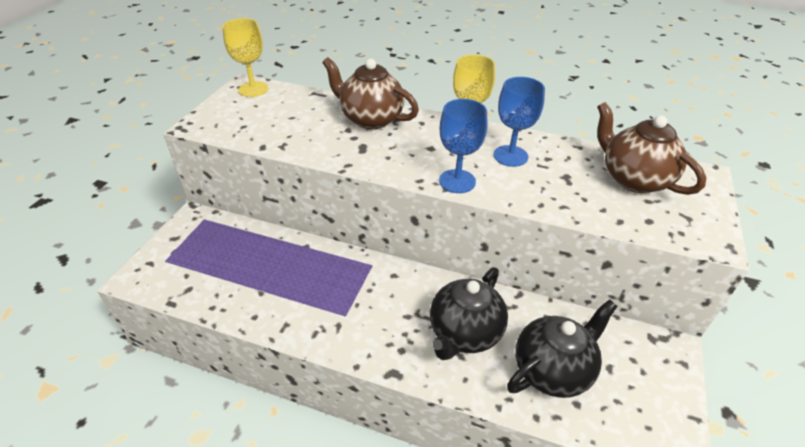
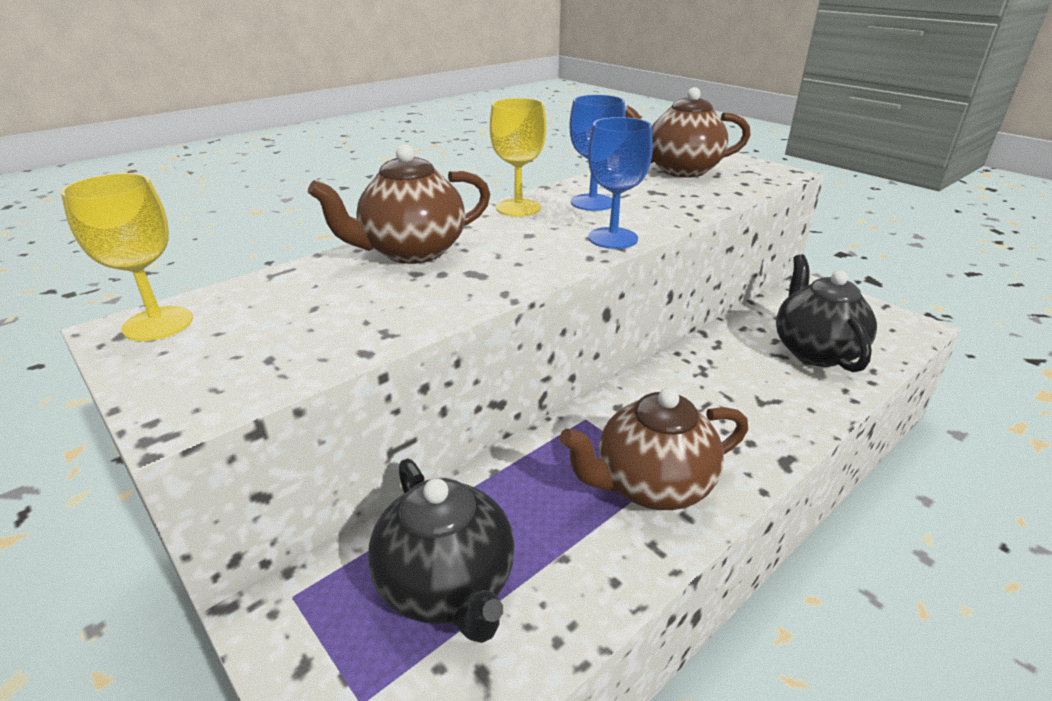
camera: 60 degrees left, 10 degrees down
black teapot [430,267,508,360] -> black teapot moved to [368,458,515,643]
none -> brown teapot [559,388,748,510]

